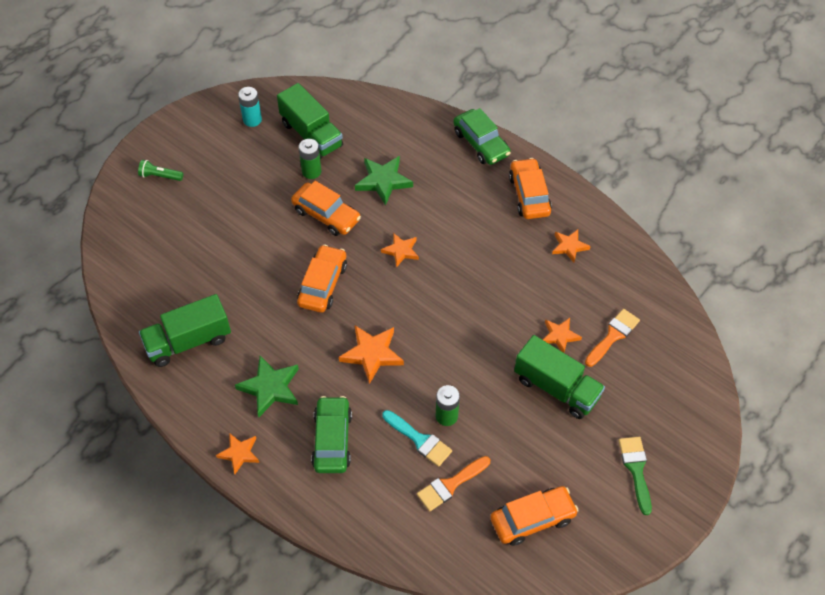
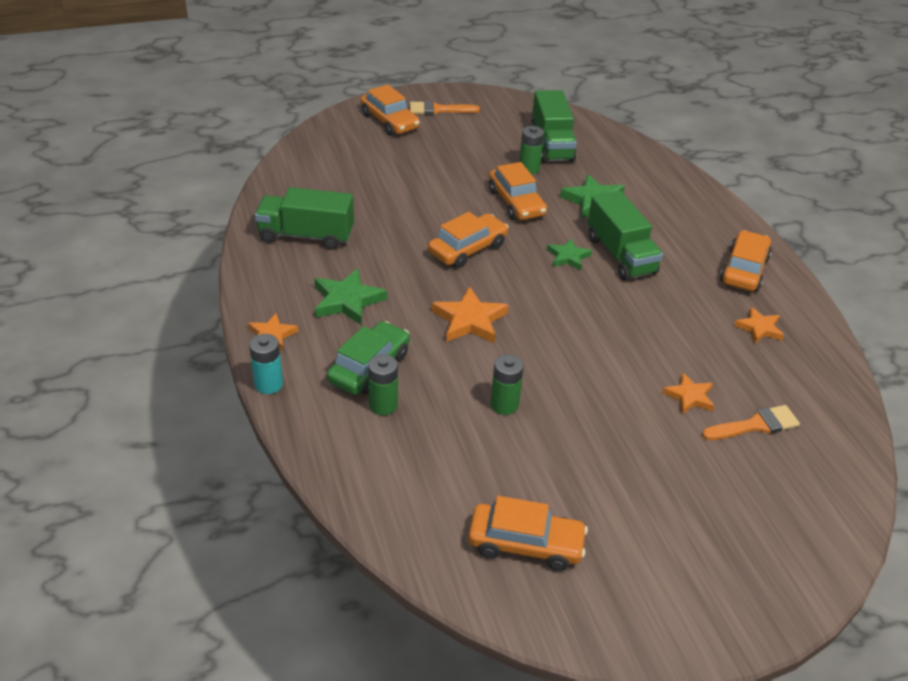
camera: 30 degrees right, 15 degrees down
green flashlight [138,160,183,181] -> orange car [360,84,420,136]
turquoise battery [238,87,262,127] -> turquoise battery moved to [249,334,283,394]
orange star [381,233,419,267] -> green star [547,239,592,270]
turquoise brush [382,410,452,467] -> none
orange brush [417,456,490,511] -> orange brush moved to [410,101,480,115]
green car [453,108,511,165] -> none
green truck [514,335,605,419] -> green truck moved to [588,191,663,281]
green brush [619,437,652,515] -> none
none -> green battery [368,354,398,415]

